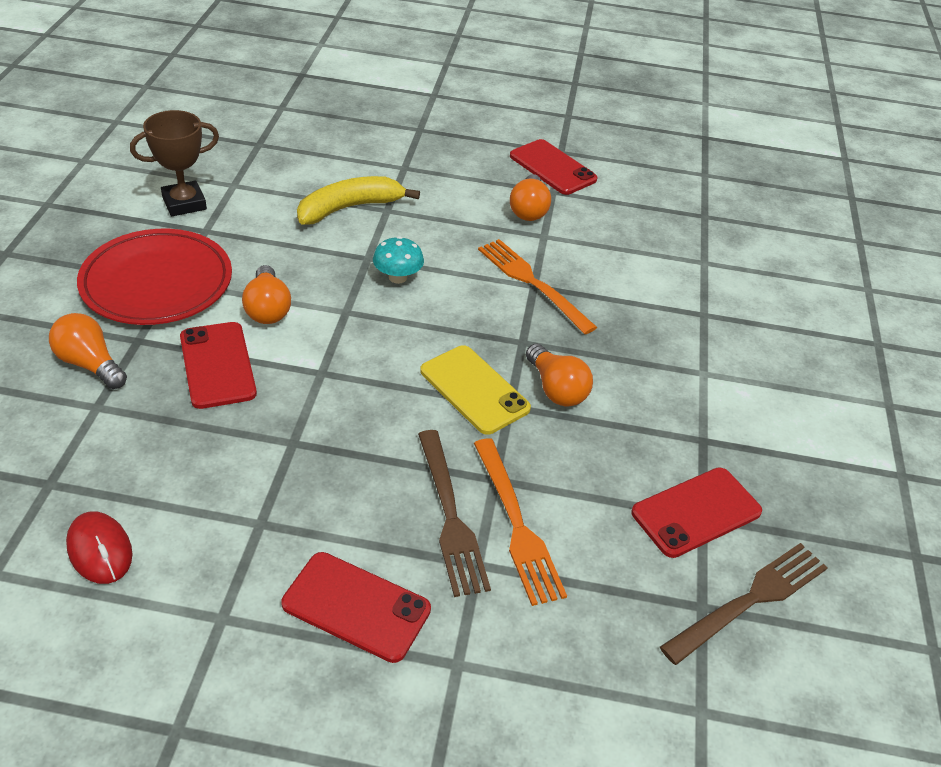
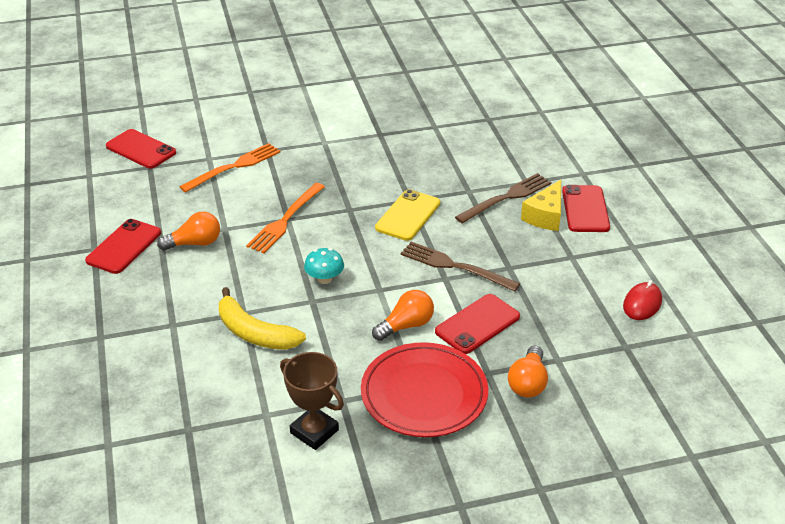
camera: 110 degrees left, 5 degrees down
orange fork [474,438,567,606] -> orange fork moved to [179,143,280,193]
orange light bulb [526,344,593,406] -> none
red phone [631,467,762,558] -> red phone moved to [106,129,176,169]
brown fork [660,543,828,665] -> brown fork moved to [400,242,520,292]
none -> yellow cheese [521,180,561,231]

